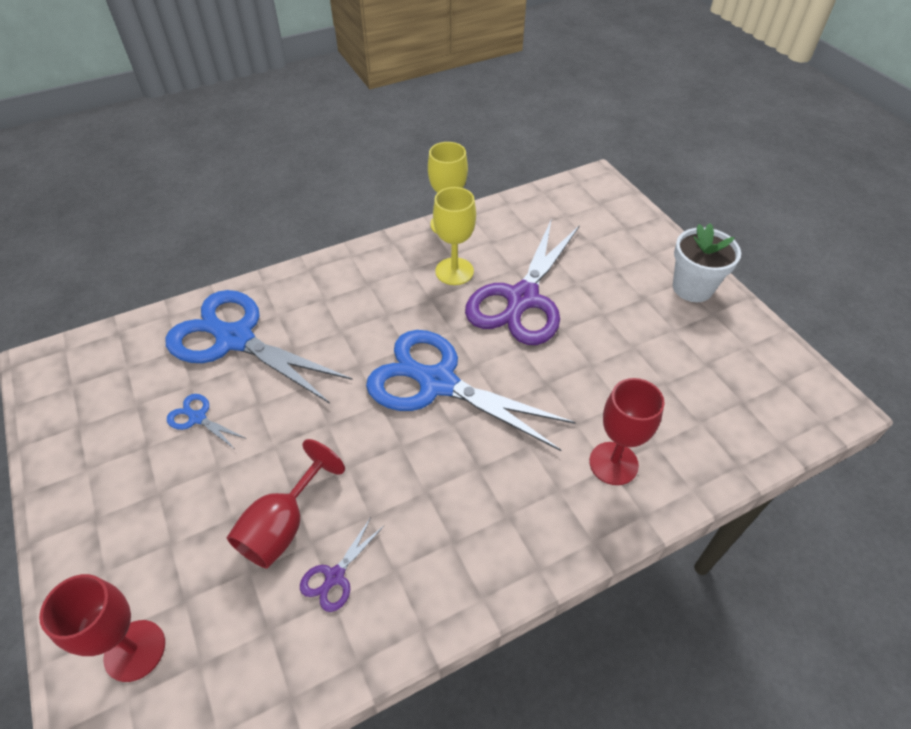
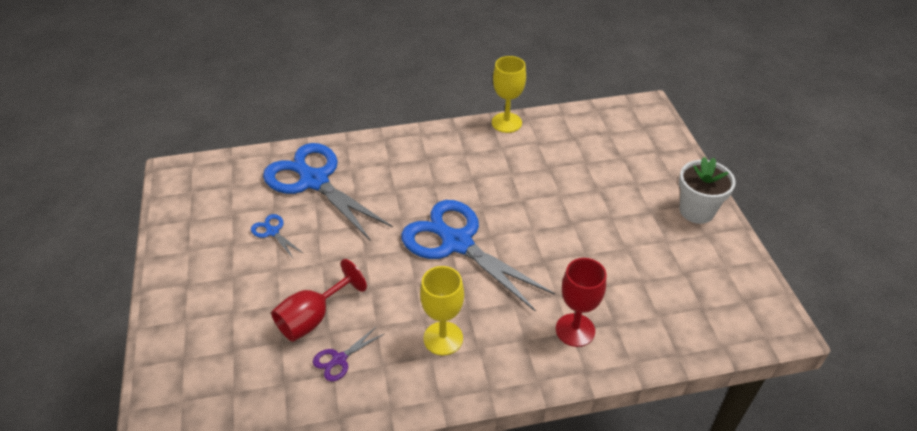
camera: 15 degrees right, 5 degrees down
red goblet [39,574,165,682] -> none
yellow goblet [433,187,476,285] -> yellow goblet moved to [420,266,464,356]
purple scissors [465,219,580,345] -> none

